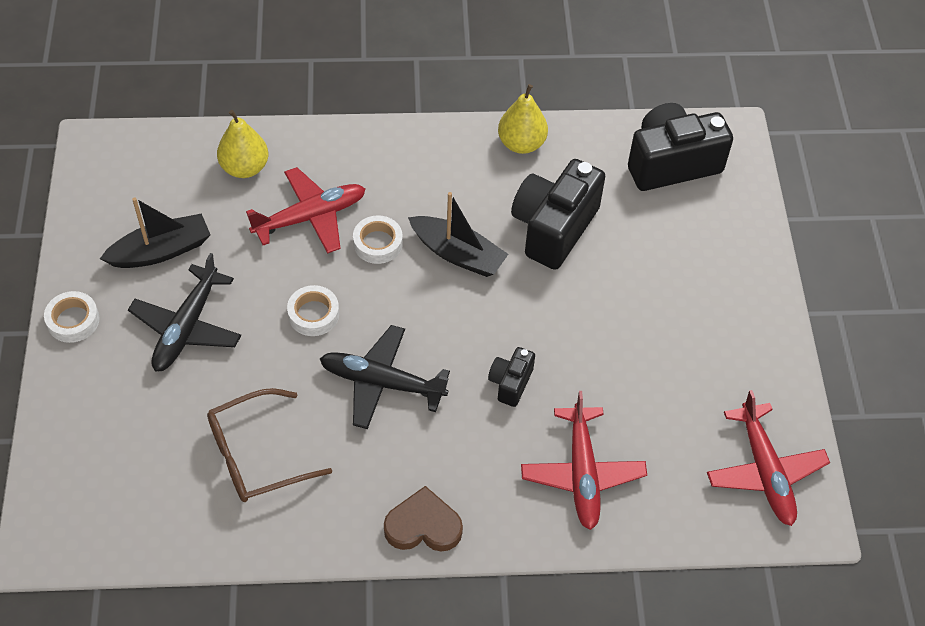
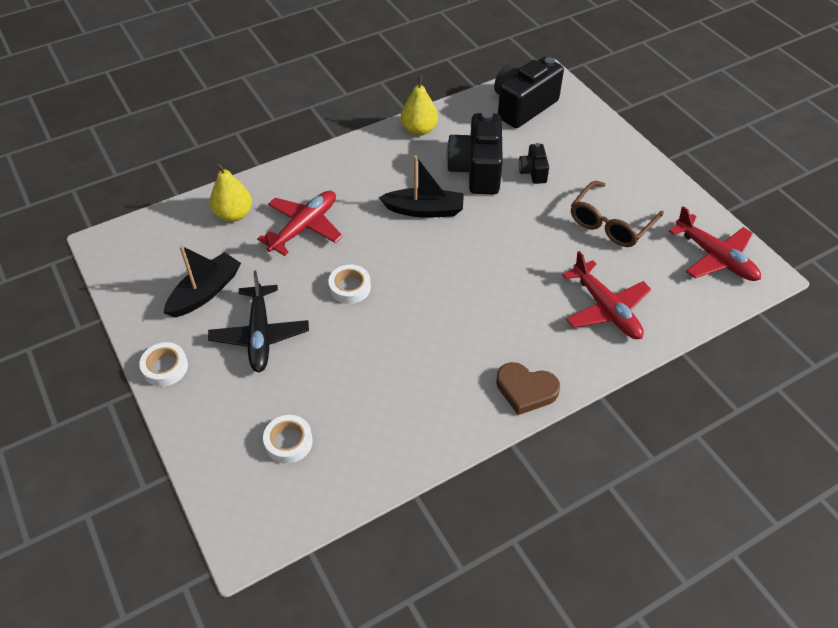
camera: 25 degrees left, 5 degrees down
brown glasses [207,388,332,502] -> brown glasses moved to [571,181,664,247]
black plane [320,325,450,429] -> none
white tape [353,216,403,264] -> white tape moved to [263,415,313,464]
brown heart [384,486,463,552] -> brown heart turned 135 degrees counterclockwise [496,362,560,415]
black camera [488,347,535,407] -> black camera moved to [519,143,549,184]

